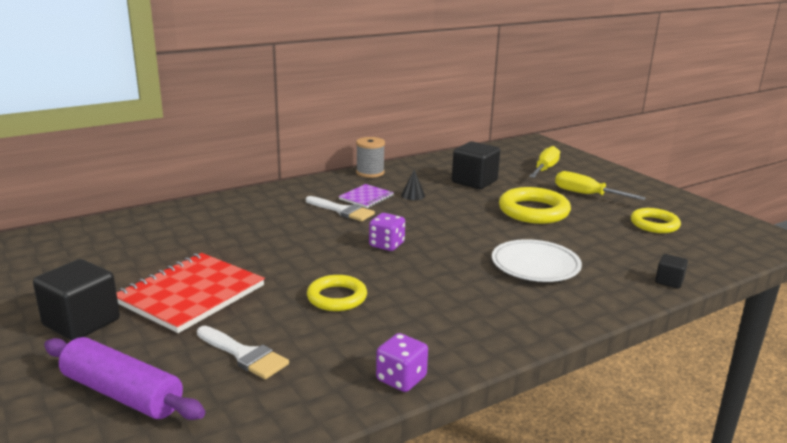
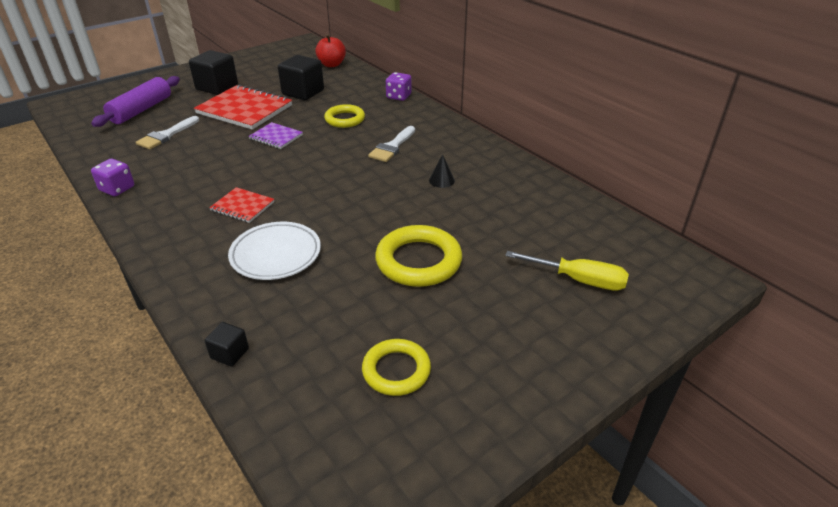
camera: 85 degrees right, 15 degrees up
yellow ring [307,275,367,311] -> yellow ring moved to [324,104,365,128]
purple notebook [338,184,394,208] -> purple notebook moved to [249,122,303,149]
grey spool [356,137,385,178] -> none
purple dice [369,213,405,251] -> purple dice moved to [386,72,412,101]
black cube [452,141,500,189] -> black cube moved to [278,55,324,100]
yellow screwdriver [555,171,646,200] -> none
none -> red notebook [209,187,274,223]
none -> red apple [315,34,346,67]

